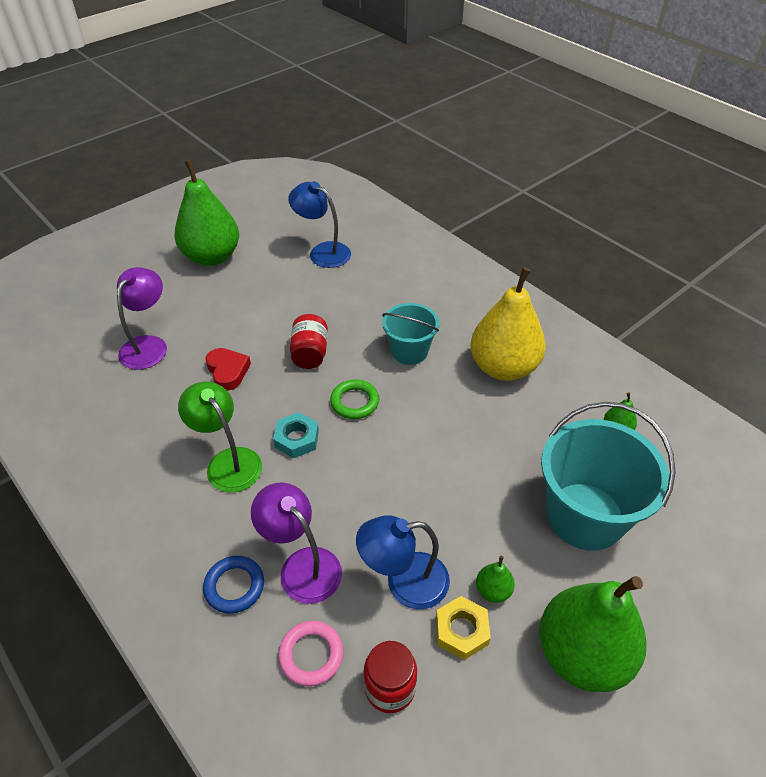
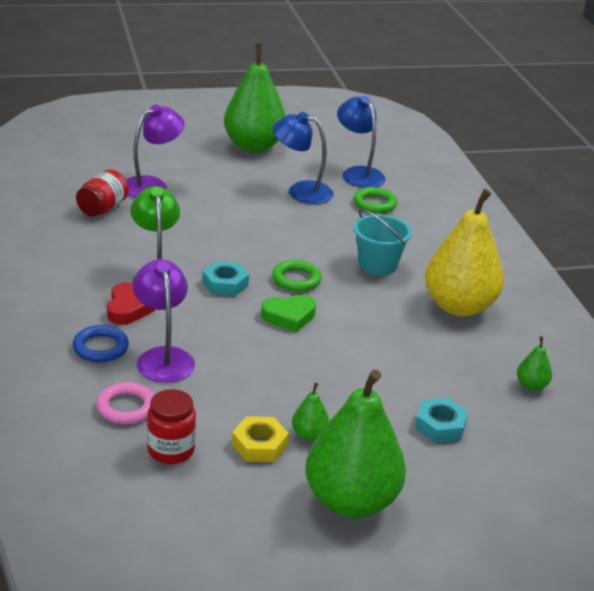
camera: 25 degrees right, 15 degrees down
red heart [206,348,251,391] -> red heart moved to [107,283,155,325]
red jar [290,314,328,369] -> red jar moved to [76,169,129,217]
blue lamp [356,515,450,609] -> blue lamp moved to [272,112,334,204]
turquoise bucket [541,402,676,551] -> turquoise nut [415,398,468,443]
none -> green heart [261,295,316,332]
none -> green ring [354,187,397,213]

